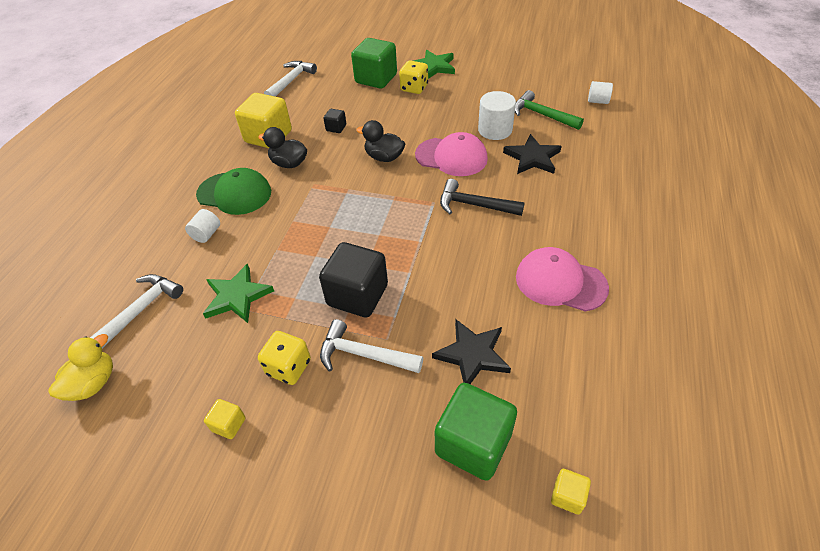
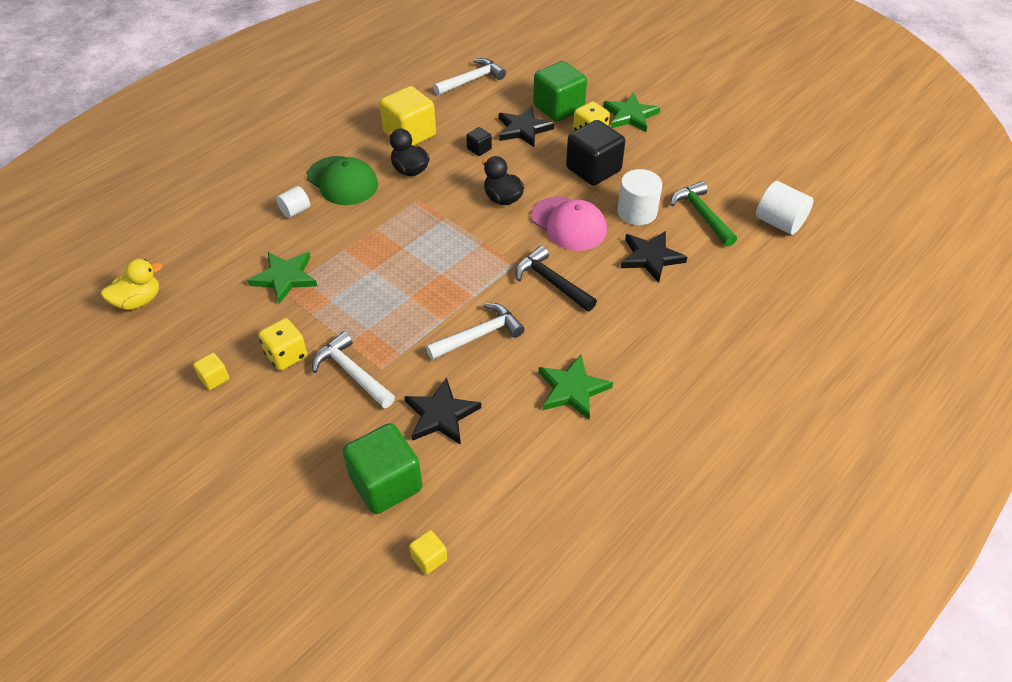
camera: 25 degrees right, 0 degrees up
white hammer [90,274,183,348] -> white hammer moved to [426,303,525,360]
black cube [319,242,388,317] -> black cube moved to [566,120,625,186]
pink cap [516,247,609,312] -> green star [539,355,613,420]
white cylinder [588,81,613,104] -> white cylinder [756,181,813,235], size x1.64
none -> black star [499,106,554,147]

